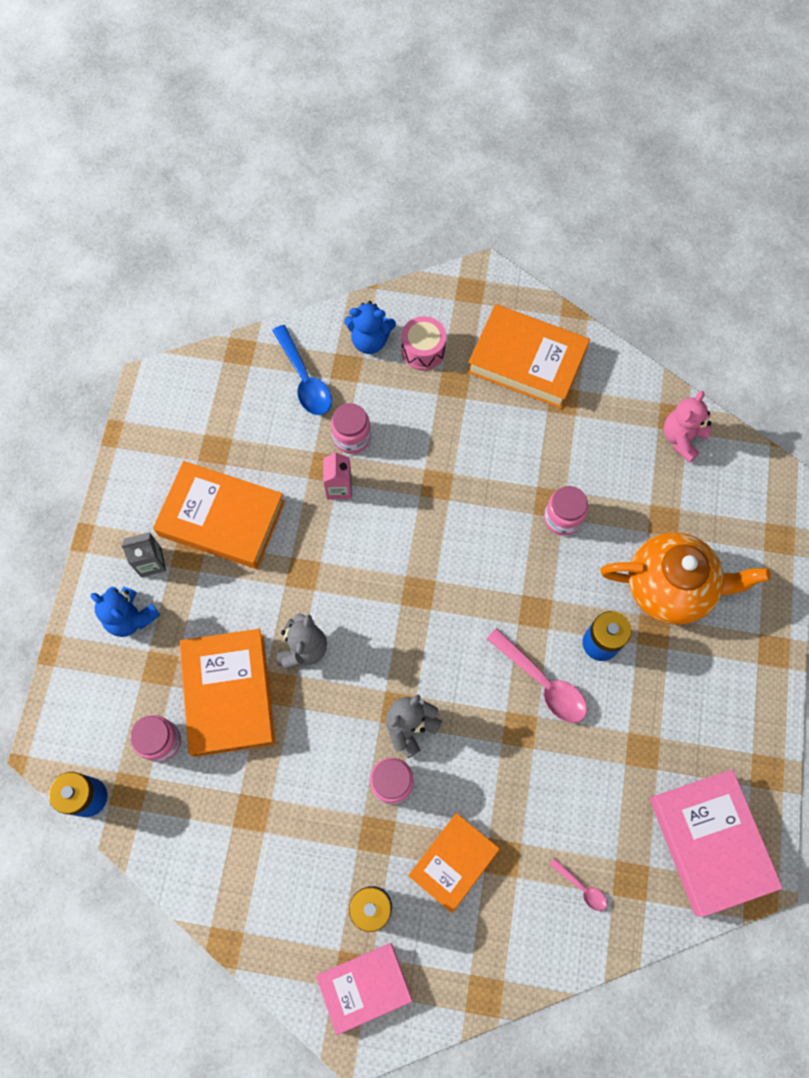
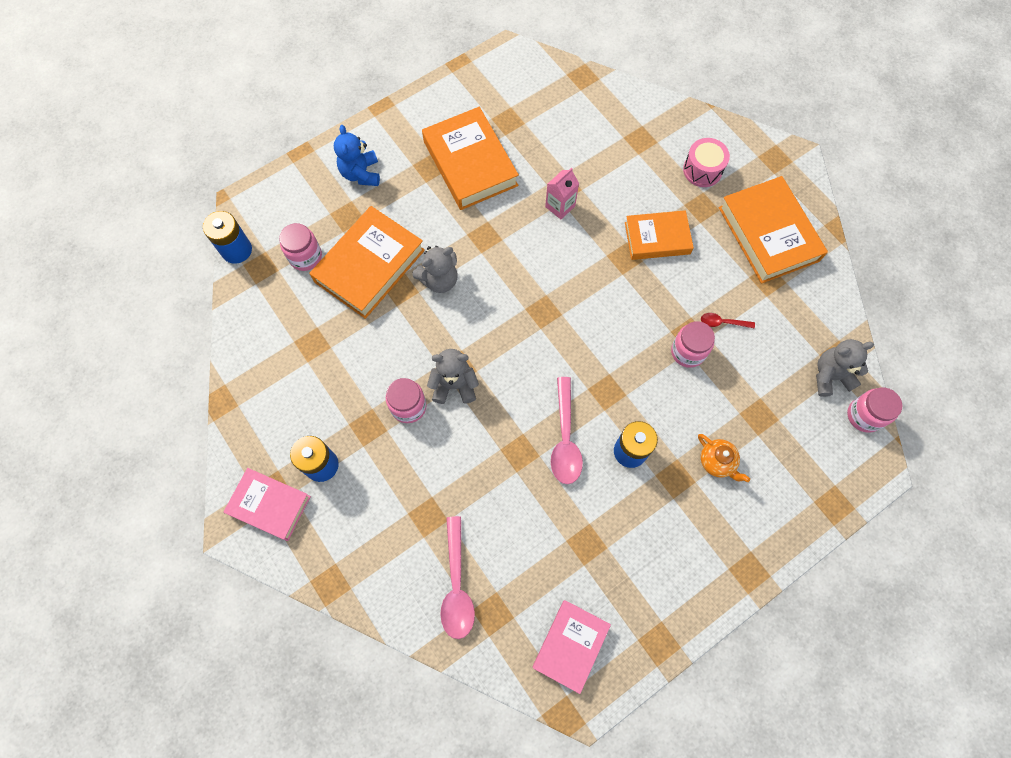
camera: 45 degrees right, 0 degrees up
grey carton [121,532,166,577] -> none
blue spoon [272,325,332,415] -> none
pink jar [331,403,371,454] -> pink jar moved to [847,387,902,433]
blue teddy bear [344,301,396,354] -> none
orange book [408,813,500,913] -> orange book moved to [625,210,694,260]
pink spoon [549,858,607,911] -> pink spoon [440,516,475,639], size x1.94
orange teapot [600,532,771,625] -> orange teapot [698,434,750,482], size x0.44
pink book [650,769,783,917] -> pink book [532,600,611,694], size x0.65
pink teddy bear [664,391,711,463] -> grey teddy bear [816,339,874,397]
none -> red spoon [701,313,755,328]

